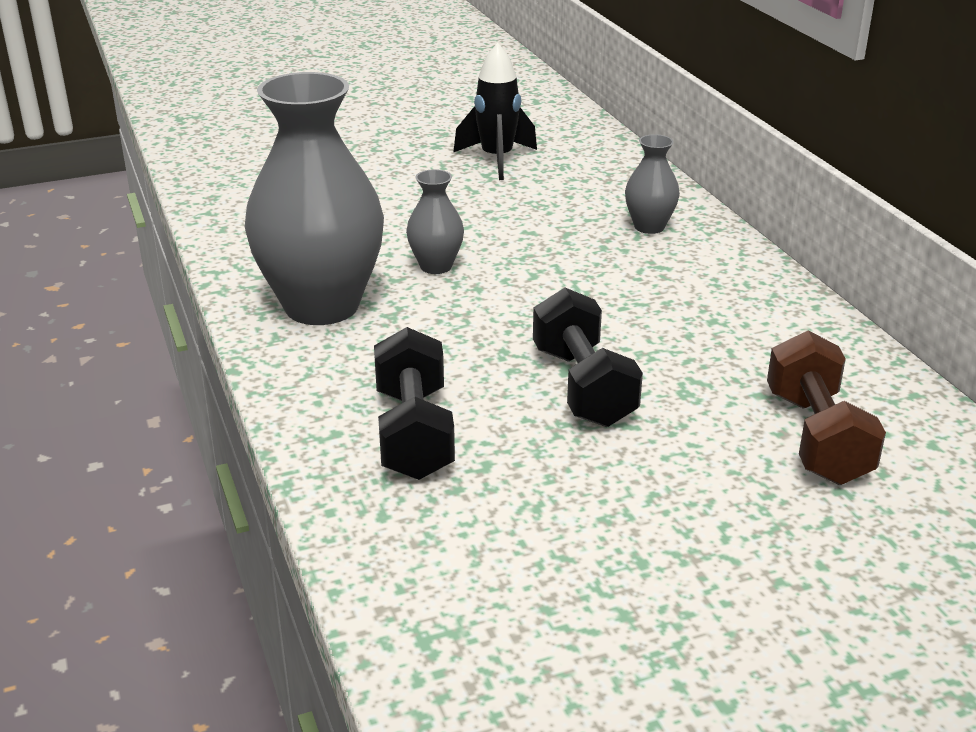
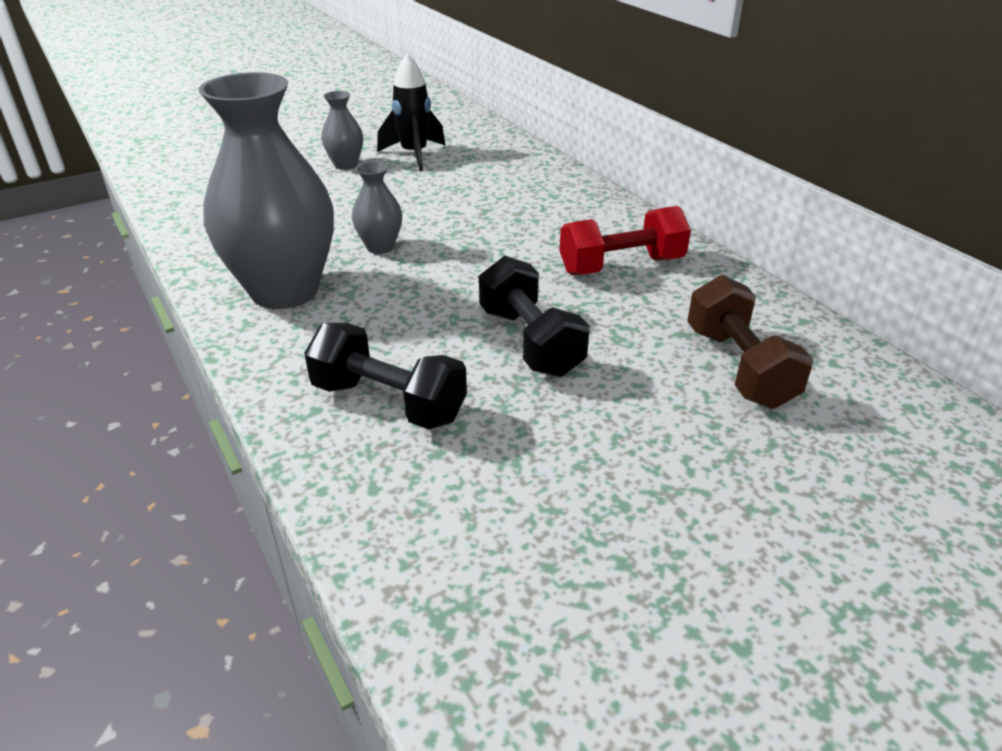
camera: 10 degrees left, 5 degrees up
black dumbbell [374,327,455,480] -> black dumbbell turned 45 degrees counterclockwise [304,323,467,430]
grey vase [625,134,680,234] -> grey vase moved to [321,91,363,170]
none -> red dumbbell [560,206,691,275]

